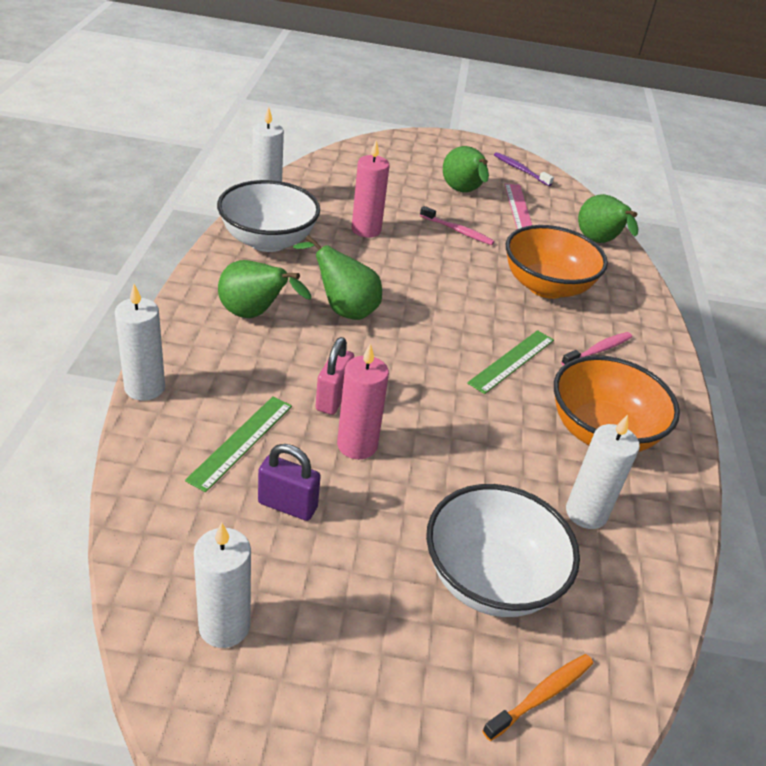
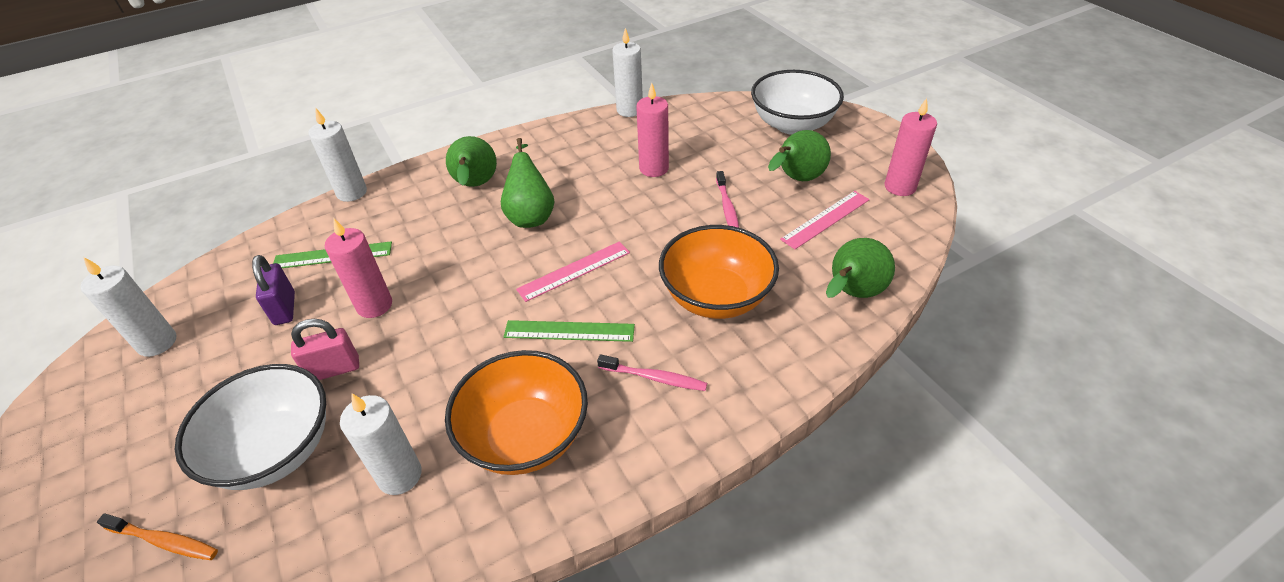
camera: 60 degrees right, 5 degrees up
white bowl [217,180,320,252] -> white bowl moved to [751,70,844,135]
pink padlock [315,337,354,415] -> pink padlock moved to [291,319,359,380]
purple toothbrush [494,152,554,186] -> pink candle [885,98,937,196]
none -> pink ruler [516,241,630,302]

